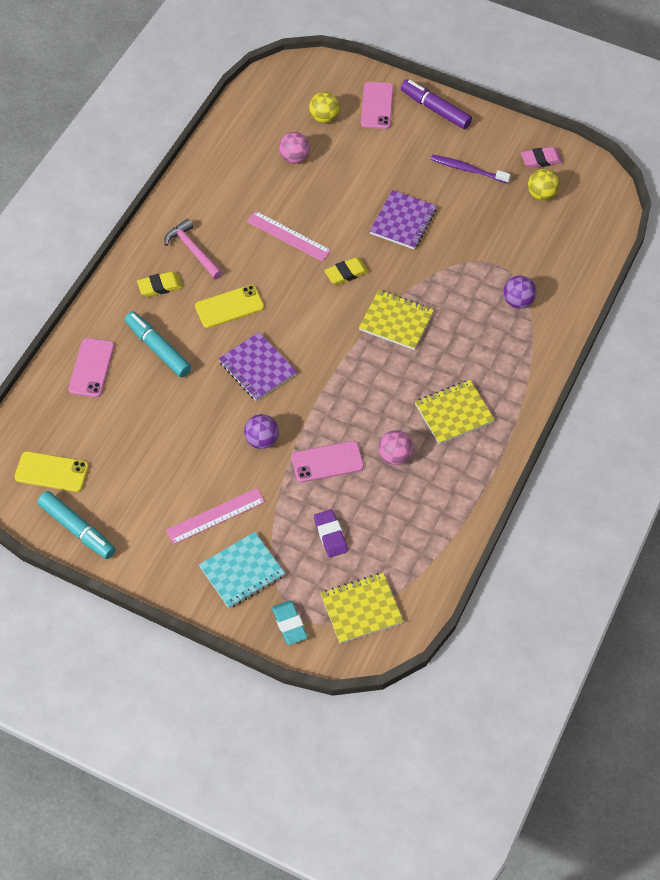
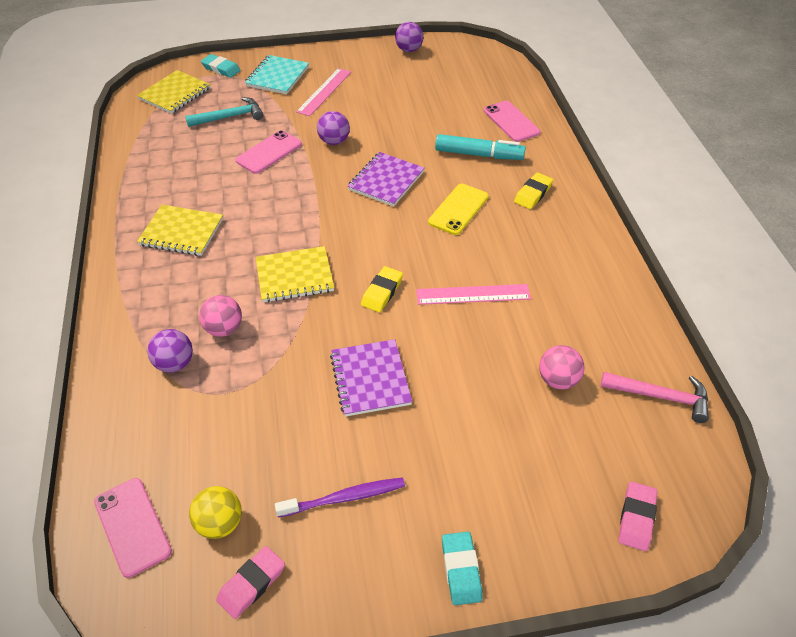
camera: 145 degrees right, 10 degrees down
yellow phone [14,451,89,492] -> none
turquoise marker [37,491,115,559] -> purple ball [395,22,423,52]
pink hammer [164,219,223,279] -> pink hammer moved to [600,372,709,423]
purple notebook [218,332,297,401] -> purple notebook turned 75 degrees counterclockwise [348,152,424,207]
yellow ball [309,92,340,123] -> none
purple eraser [314,509,348,558] -> turquoise hammer [185,97,263,127]
pink phone [361,82,394,129] -> pink phone moved to [94,478,172,578]
pink ball [378,430,413,465] -> pink ball moved to [199,295,242,337]
purple marker [401,80,472,129] -> turquoise eraser [442,532,483,605]
yellow notebook [415,380,495,444] -> yellow notebook turned 75 degrees clockwise [137,205,223,256]
none -> pink eraser [618,482,658,551]

